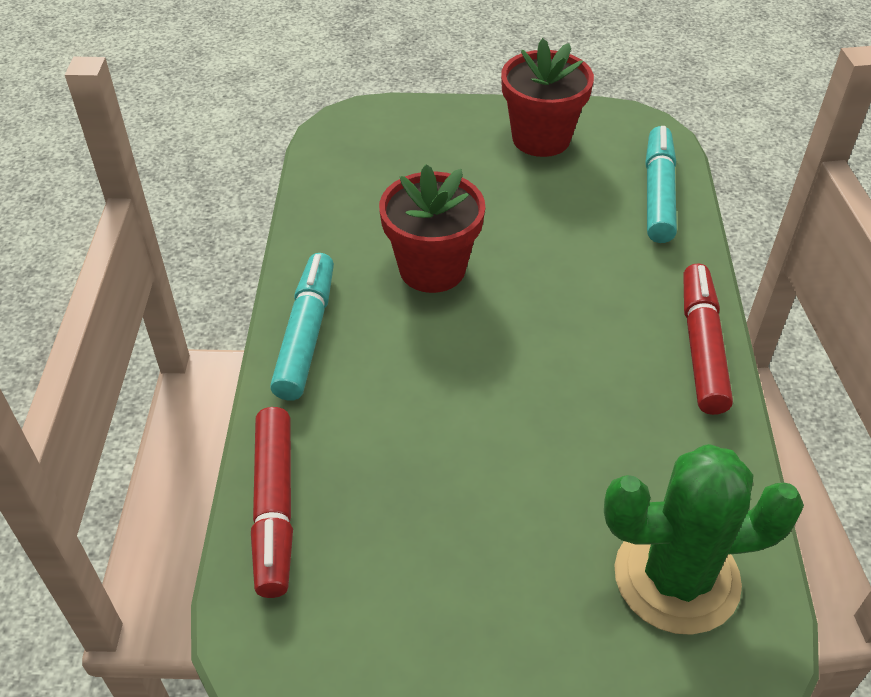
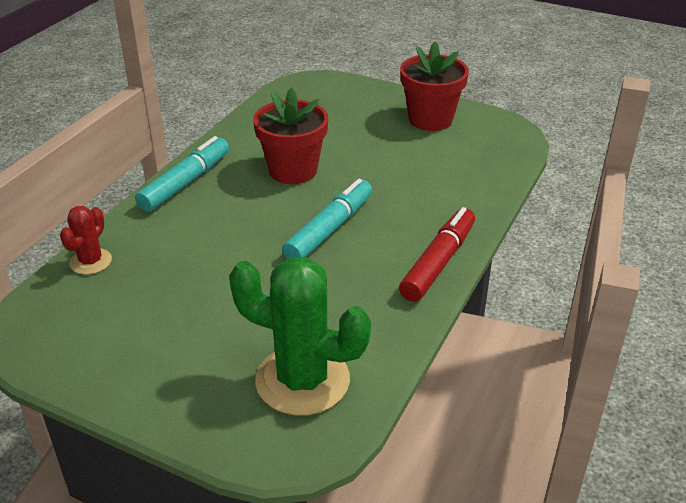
camera: 25 degrees right, 10 degrees down
red marker [251,407,293,598] -> red cactus [60,206,112,275]
turquoise marker [645,126,677,243] -> turquoise marker moved to [282,179,372,259]

